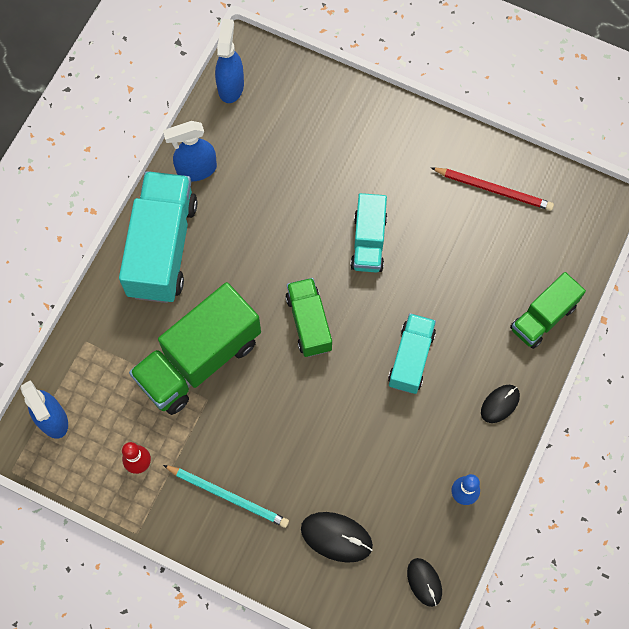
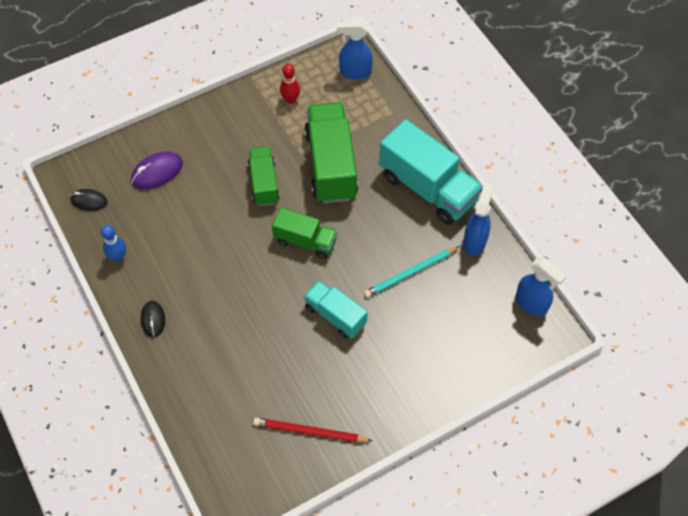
camera: 125 degrees right, 10 degrees down
turquoise pencil [163,465,289,528] -> turquoise pencil moved to [364,246,460,298]
black mouse [301,512,373,563] -> purple mouse [131,151,183,189]
turquoise truck [388,313,436,394] -> none
red pencil [431,167,554,211] -> red pencil turned 45 degrees clockwise [253,418,372,442]
green truck [510,272,586,349] -> green truck moved to [248,146,280,206]

